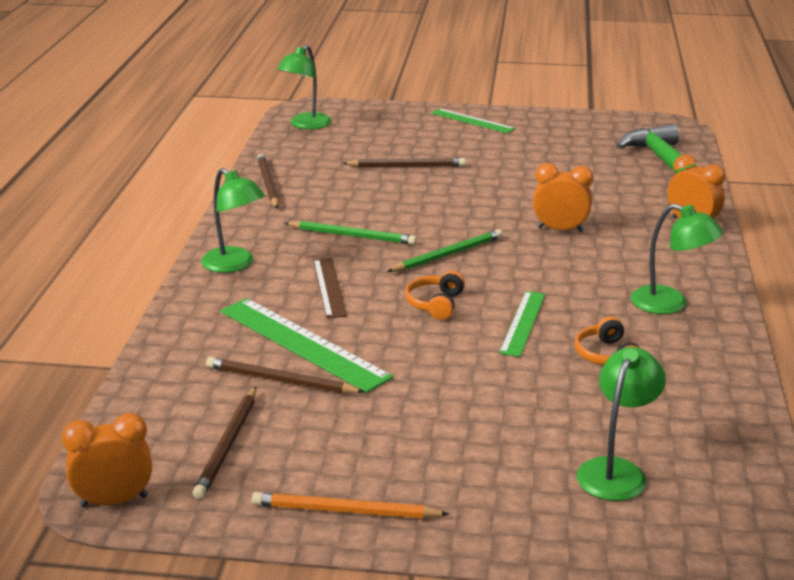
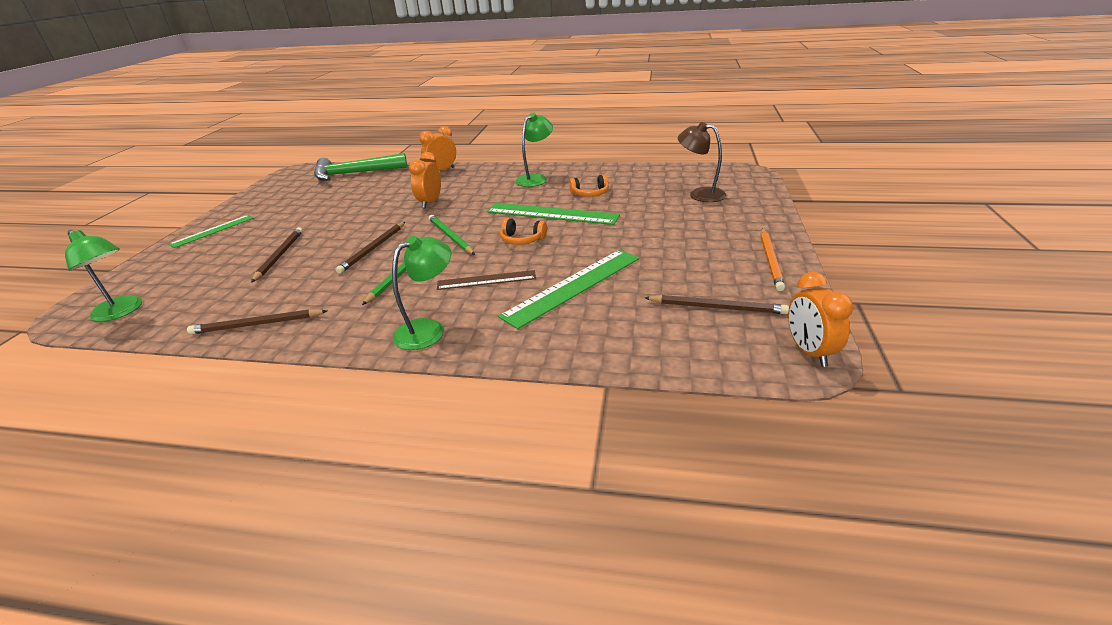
camera: 85 degrees left, 5 degrees up
brown pencil [206,357,365,394] -> brown pencil moved to [335,222,405,274]
green ruler [499,291,545,357] -> green ruler [486,203,620,225], size x1.68
green lamp [577,347,666,501] -> brown lamp [678,122,727,202]

